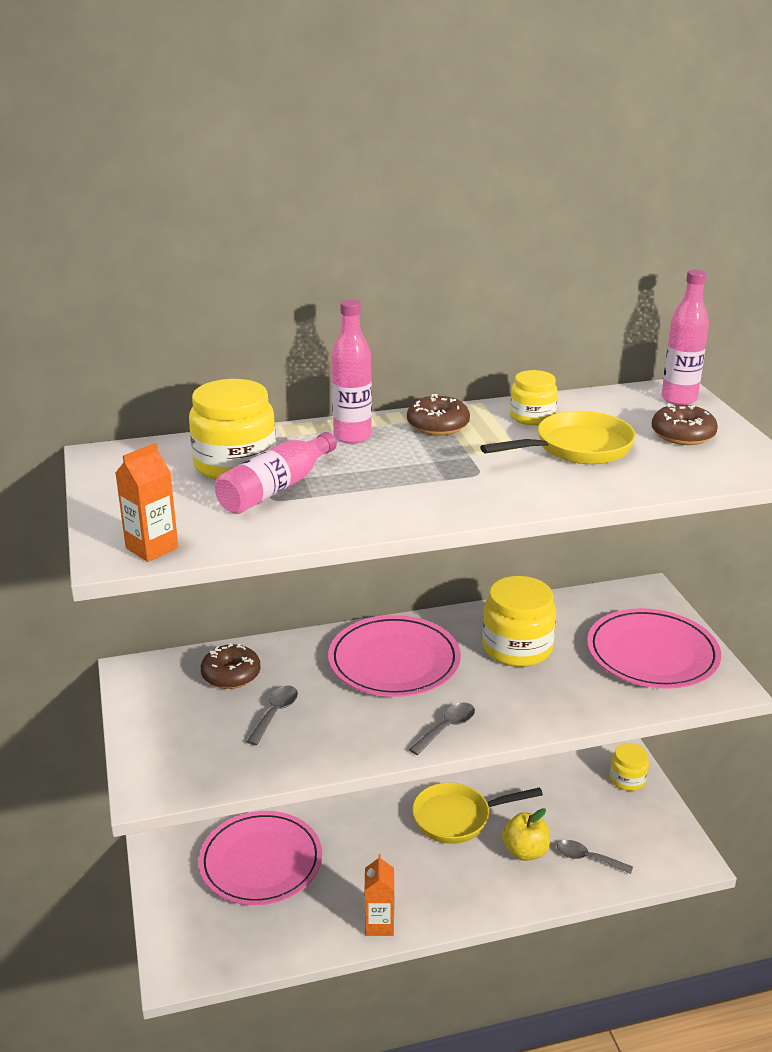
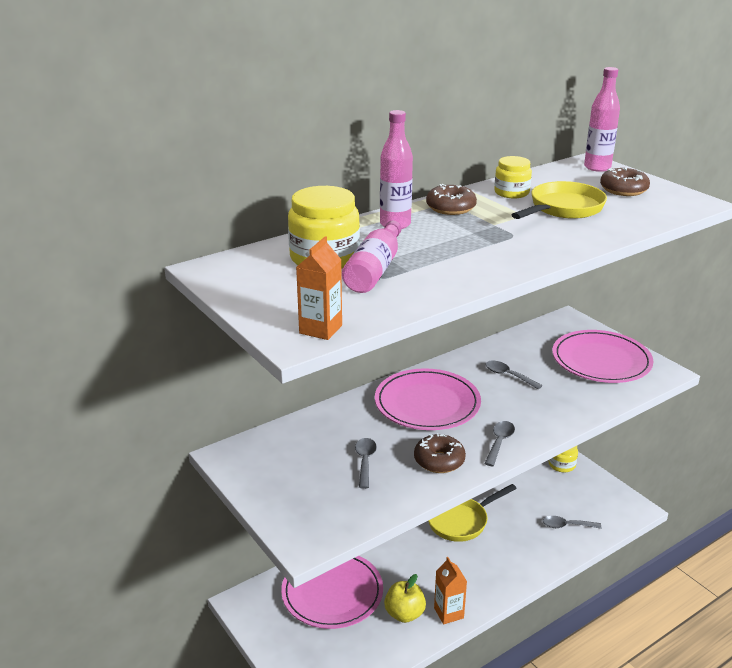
camera: 20 degrees left, 0 degrees up
brown donut [201,643,261,689] -> brown donut moved to [414,433,466,473]
yellow jar [482,576,556,667] -> grey spoon [486,361,543,389]
yellow apple [502,808,550,861] -> yellow apple moved to [384,574,426,623]

